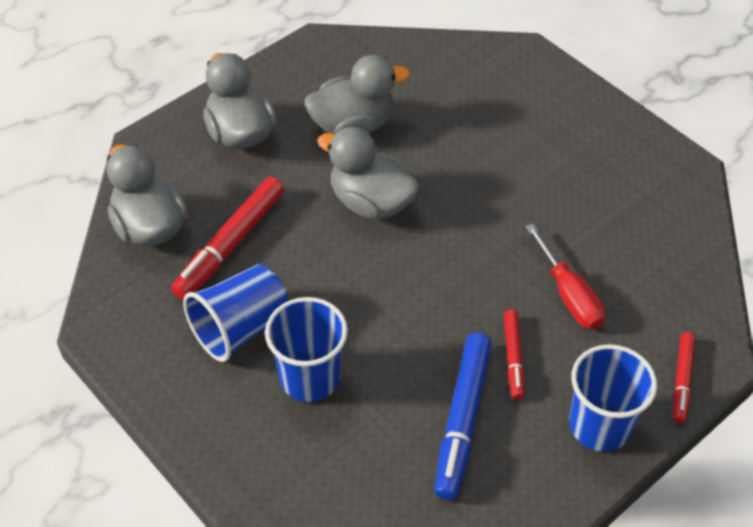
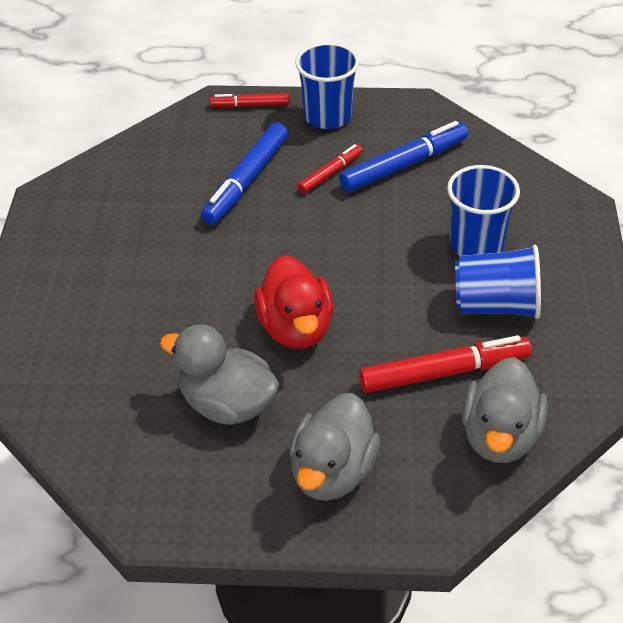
camera: 135 degrees left, 5 degrees down
grey duck [317,127,420,219] -> red duck [254,255,333,349]
red screwdriver [525,224,605,329] -> blue marker [201,122,288,225]
red marker [673,332,695,423] -> red marker turned 150 degrees counterclockwise [210,93,289,108]

